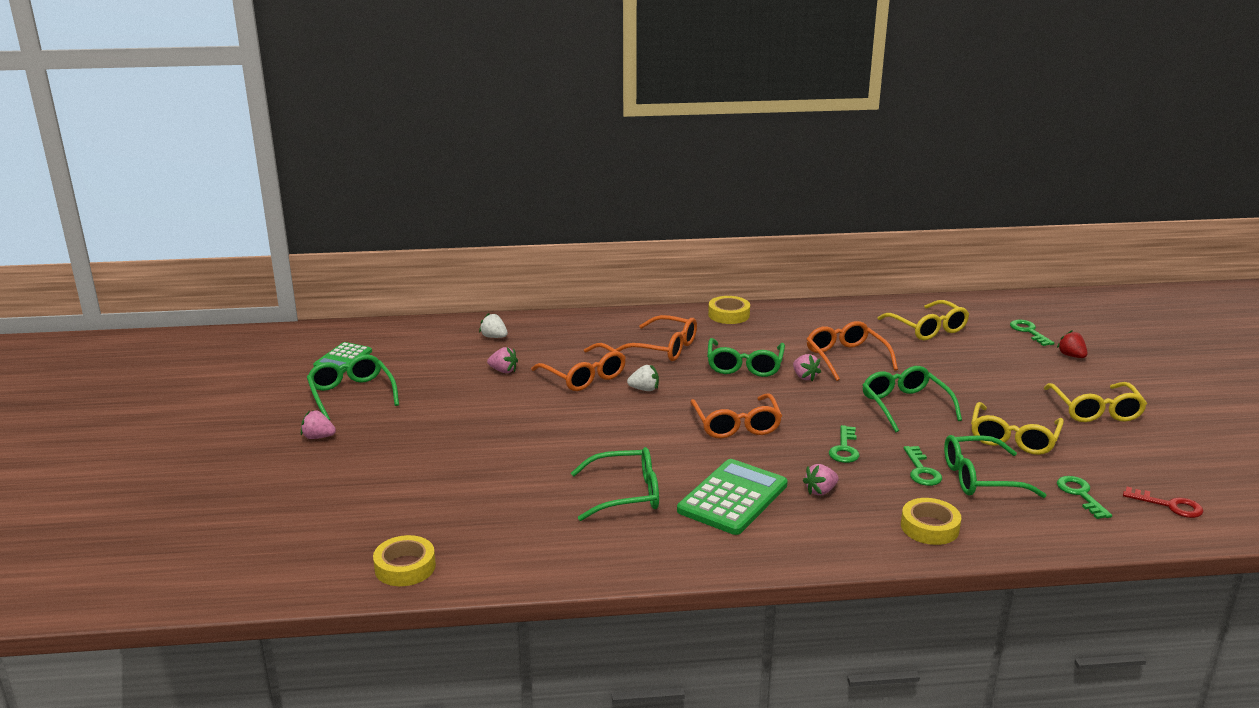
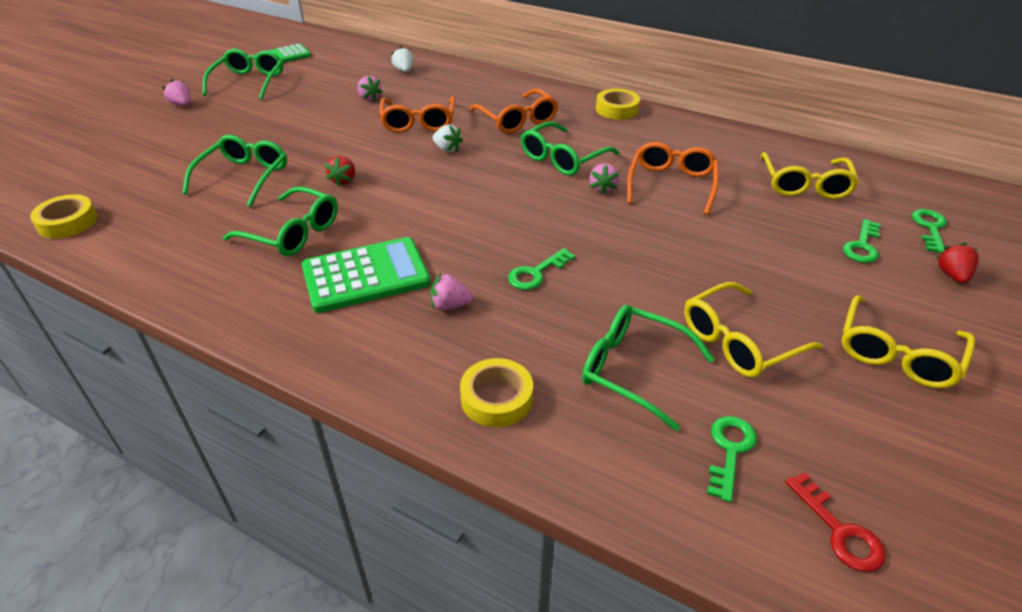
camera: 35 degrees right, 15 degrees up
orange glasses [690,393,782,438] -> none
green glasses [863,366,962,432] -> green glasses moved to [182,135,287,207]
green key [903,446,942,486] -> green key moved to [843,219,881,263]
none -> red strawberry [325,156,355,187]

